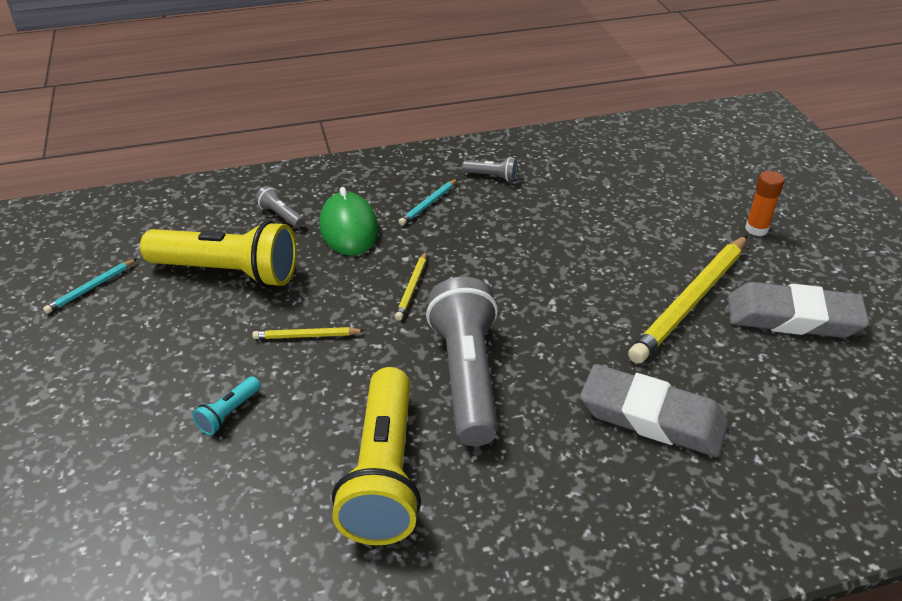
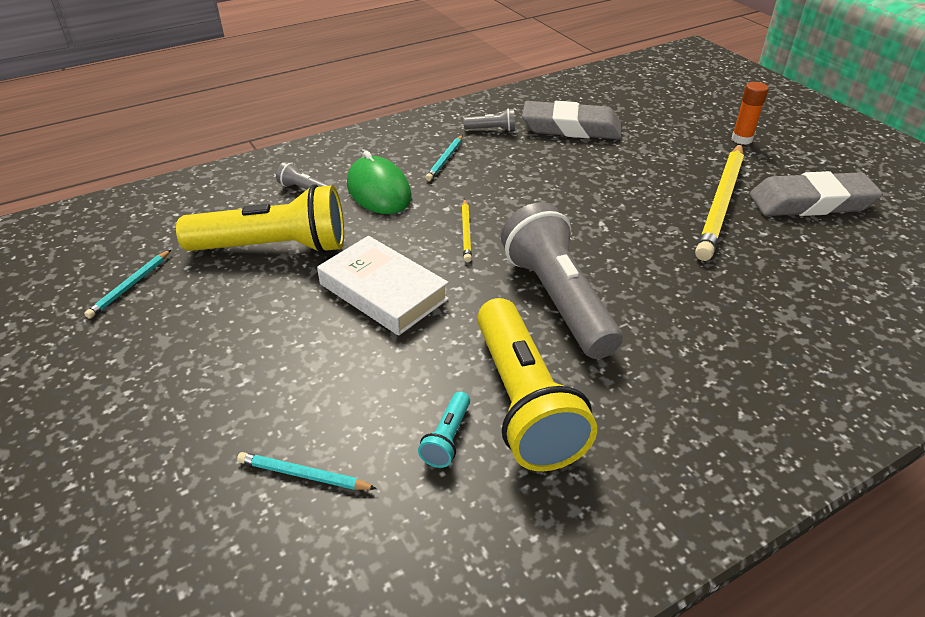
camera: 15 degrees left, 0 degrees up
turquoise flashlight [192,376,261,435] -> turquoise flashlight moved to [418,391,470,468]
yellow pencil [252,327,365,339] -> white book [317,236,449,336]
grey eraser [580,364,728,457] -> grey eraser moved to [522,101,622,139]
none -> turquoise pencil [237,452,377,490]

